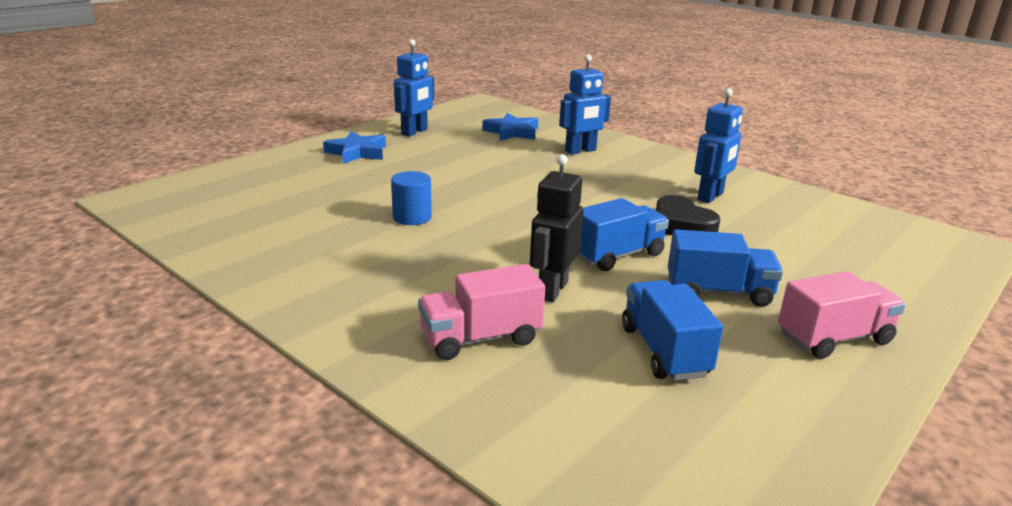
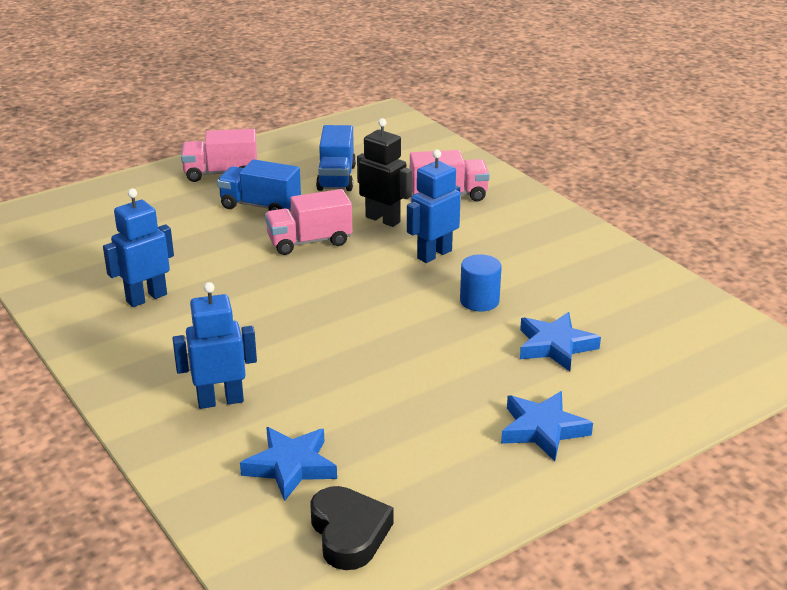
camera: 165 degrees left, 5 degrees up
blue robot [394,39,434,137] -> blue robot moved to [407,150,461,263]
black robot [530,154,584,302] -> black robot turned 90 degrees counterclockwise [357,118,412,227]
blue truck [577,198,669,271] -> pink truck [265,189,352,255]
black heart [656,195,721,235] -> black heart moved to [310,486,394,570]
none -> blue star [520,312,601,371]

